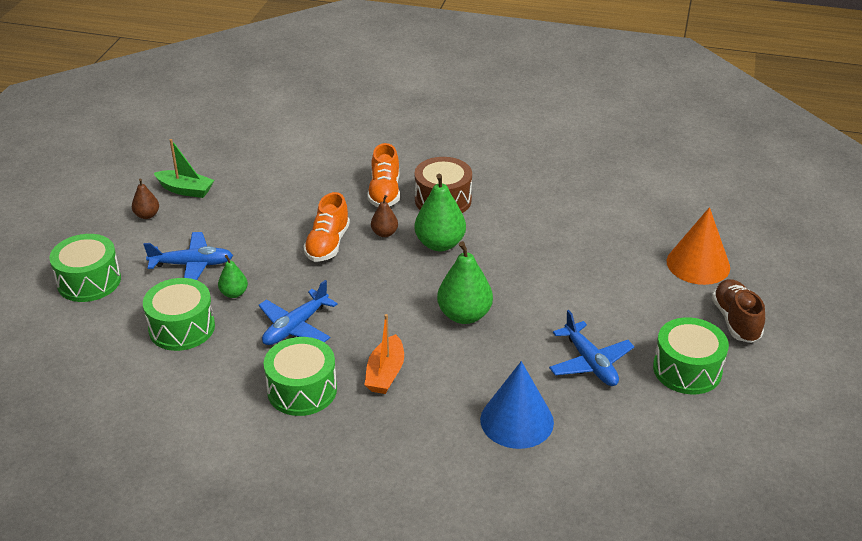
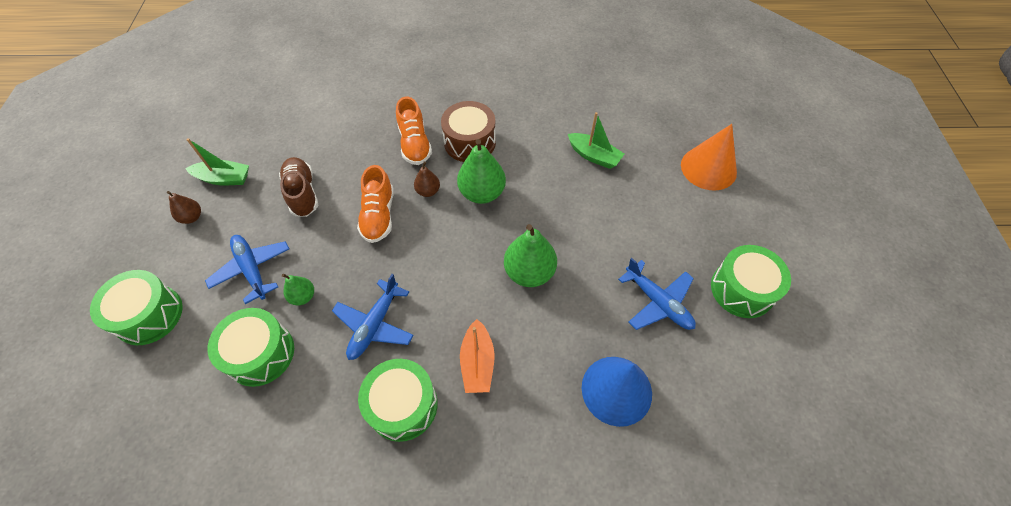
camera: 15 degrees left, 20 degrees up
blue plane [143,232,233,280] -> blue plane turned 105 degrees counterclockwise [205,235,289,304]
brown shoe [712,279,765,343] -> brown shoe moved to [279,157,318,217]
none -> green boat [568,112,624,169]

